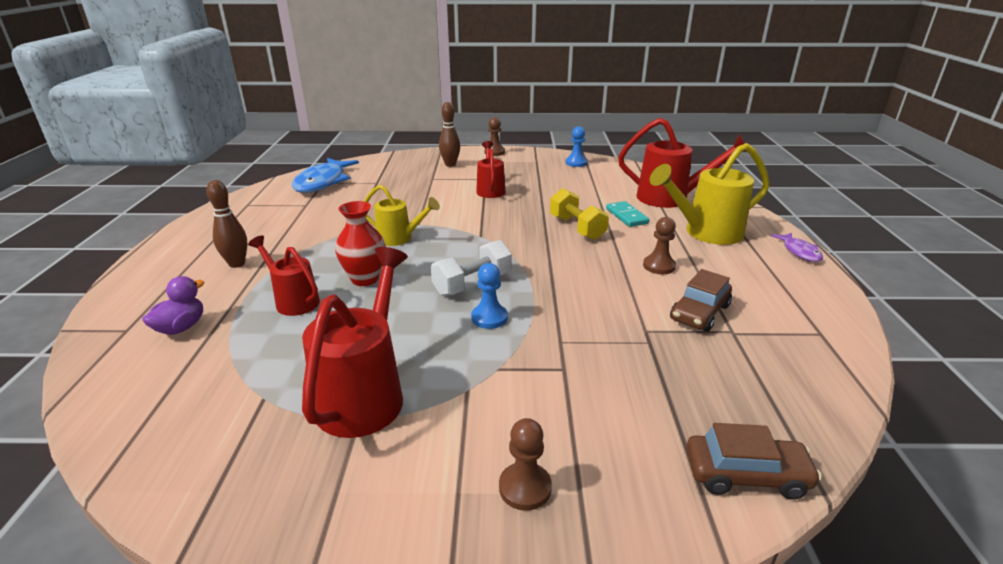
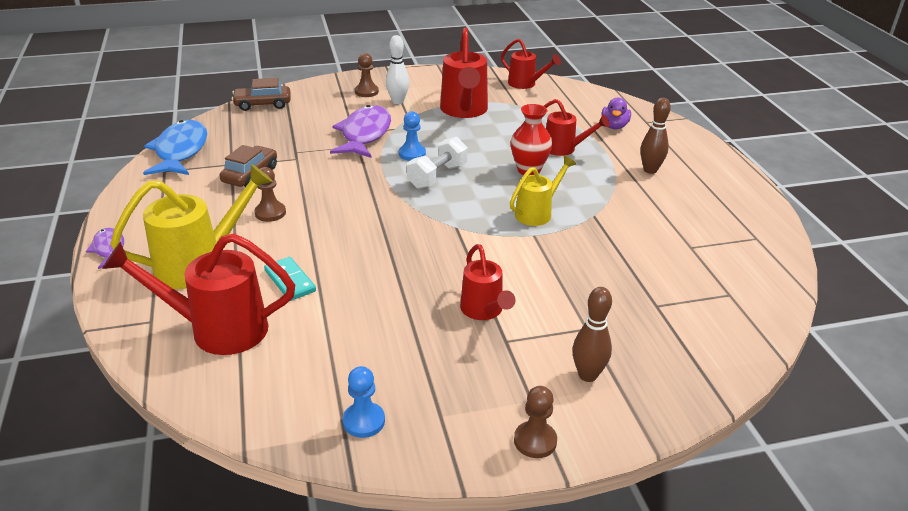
camera: 165 degrees right, 5 degrees up
blue fish [292,158,359,193] -> blue fish moved to [143,120,207,175]
yellow watering can [363,185,440,246] -> yellow watering can turned 135 degrees clockwise [510,156,576,226]
yellow dumbbell [550,188,609,240] -> none
none -> purple fish [330,105,391,158]
none -> white bowling pin [386,35,409,104]
none -> red watering can [501,38,561,89]

